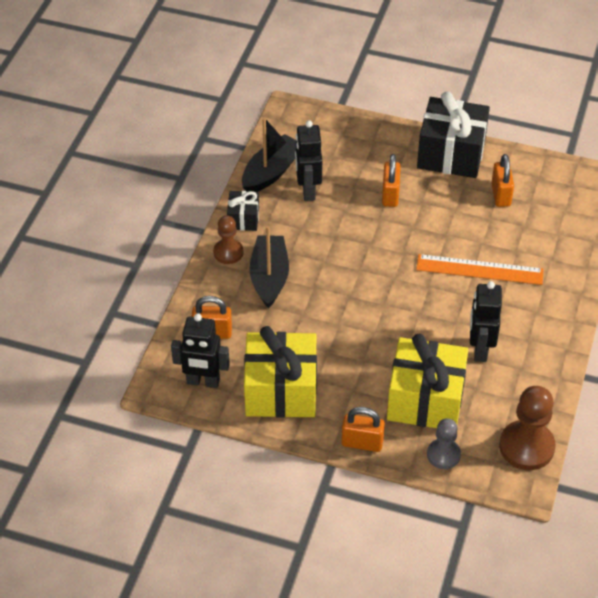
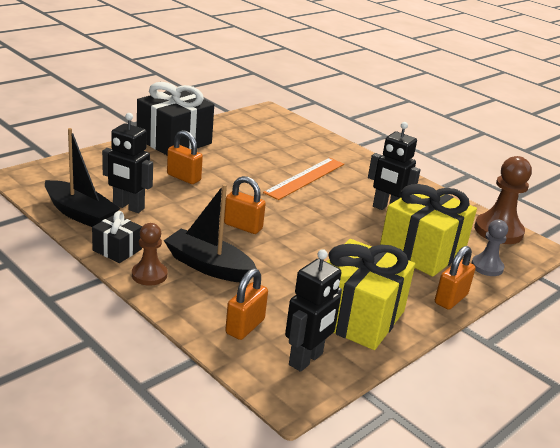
camera: 65 degrees left, 20 degrees down
black boat [242,118,297,192] -> black boat turned 150 degrees clockwise [45,128,120,227]
orange padlock [491,154,514,207] -> orange padlock moved to [224,176,266,234]

